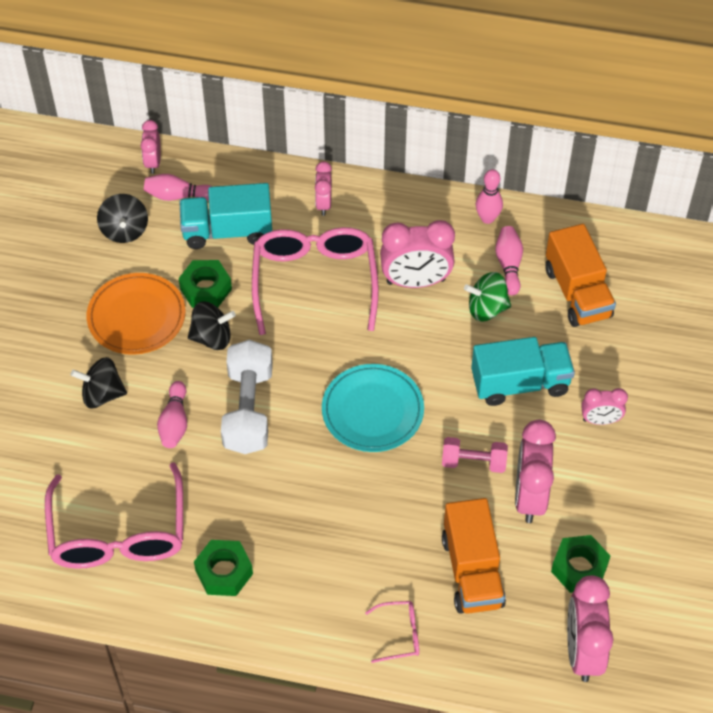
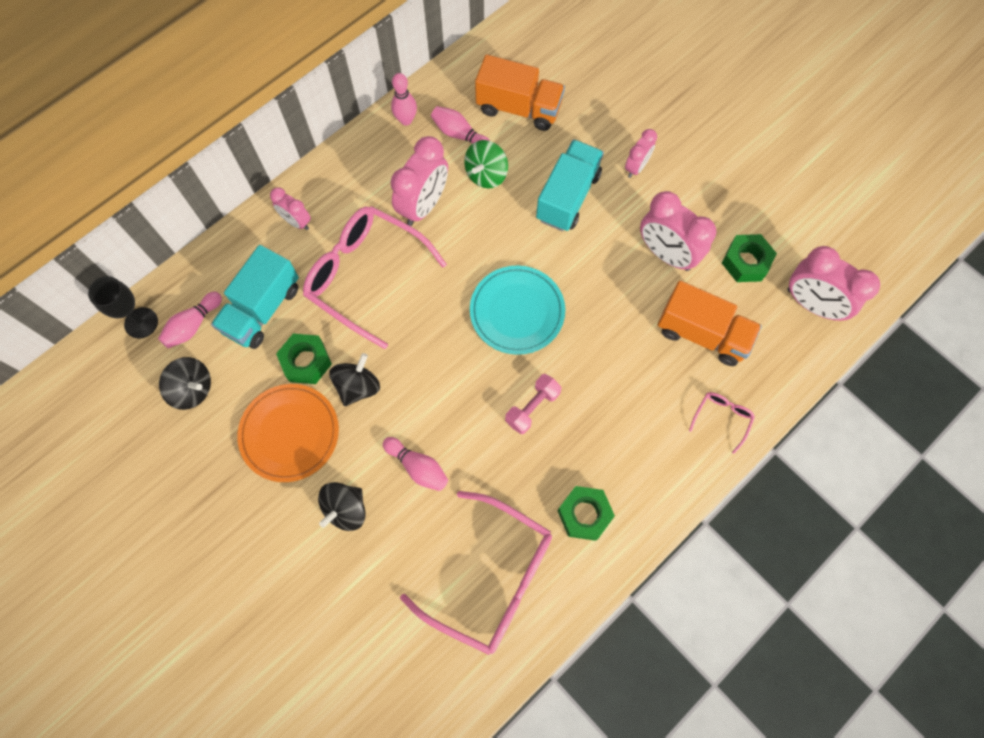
camera: 55 degrees left, 15 degrees up
pink clock [141,120,161,174] -> black goblet [88,276,158,339]
white dumbbell [221,340,273,454] -> none
pink dumbbell [442,437,508,473] -> pink dumbbell moved to [505,374,562,434]

